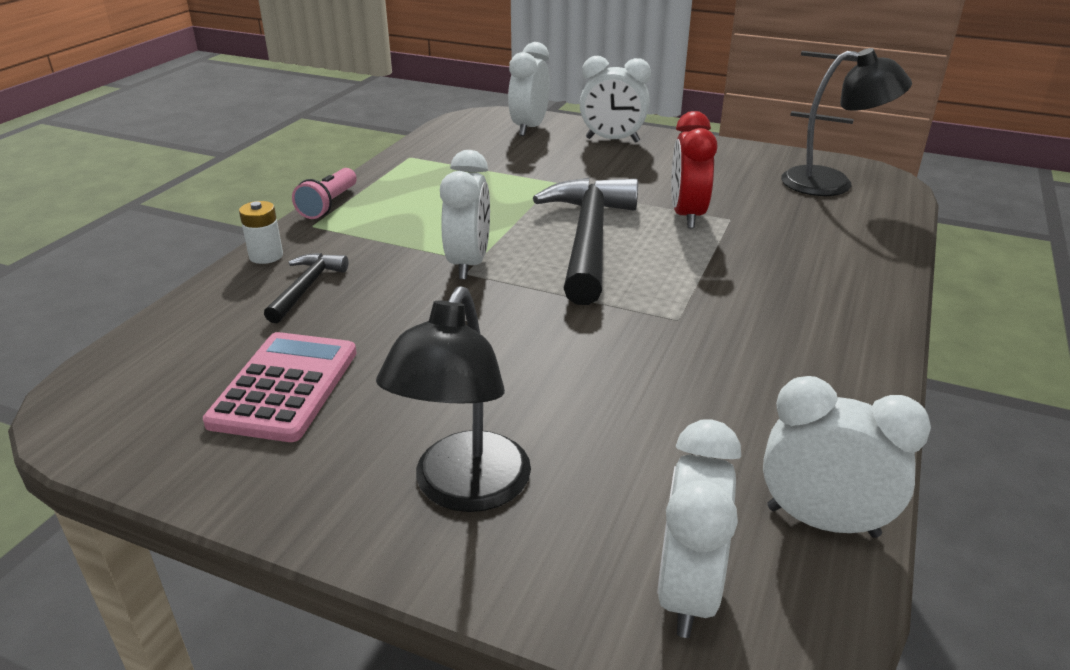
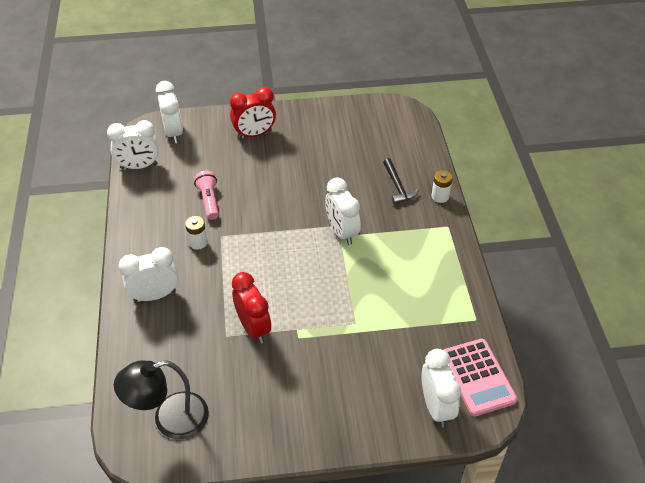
camera: 150 degrees right, 15 degrees up
pink calculator [203,332,356,442] -> pink calculator moved to [444,339,518,416]
pink flashlight [292,168,357,219] -> pink flashlight moved to [194,171,219,220]
black lamp [376,286,531,512] -> red clock [230,87,276,139]
black hammer [533,178,638,305] -> none
white clock [580,56,651,143] -> white clock moved to [119,247,178,301]
none -> white battery [185,216,208,250]

